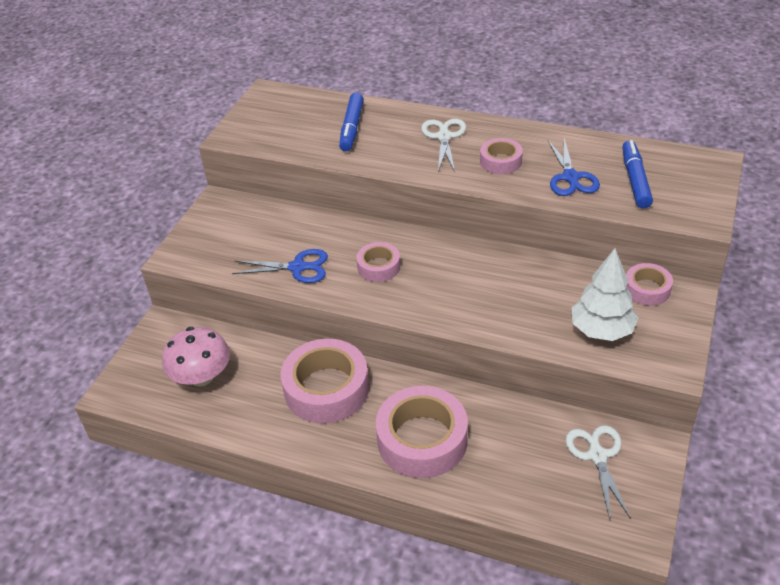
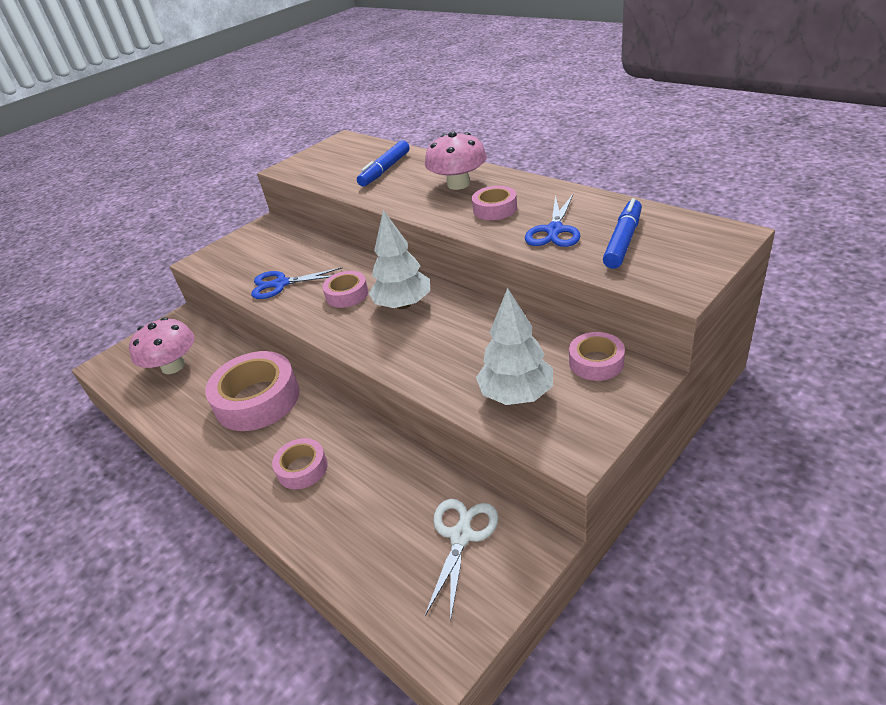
camera: 25 degrees right, 5 degrees down
blue scissors [232,249,328,283] -> blue scissors turned 150 degrees clockwise [251,267,342,299]
pink tape [376,386,468,478] -> pink tape [272,438,328,489], size x0.53
white scissors [421,119,466,172] -> pink mushroom [425,131,487,190]
none -> white tree [369,210,430,309]

